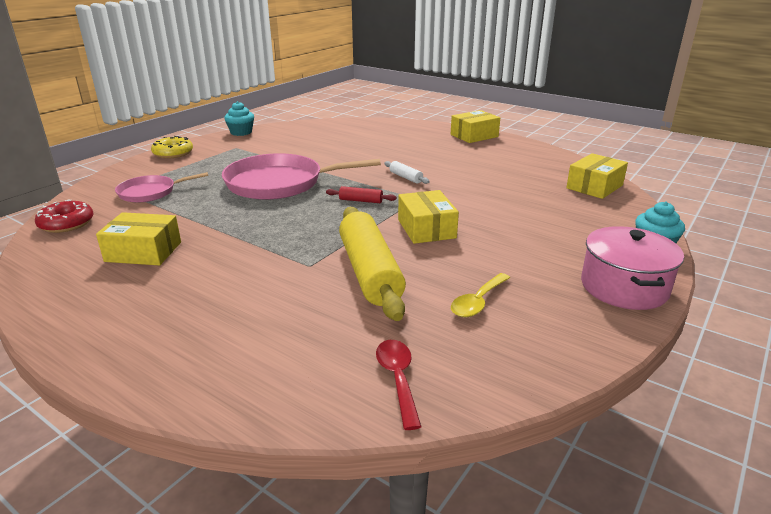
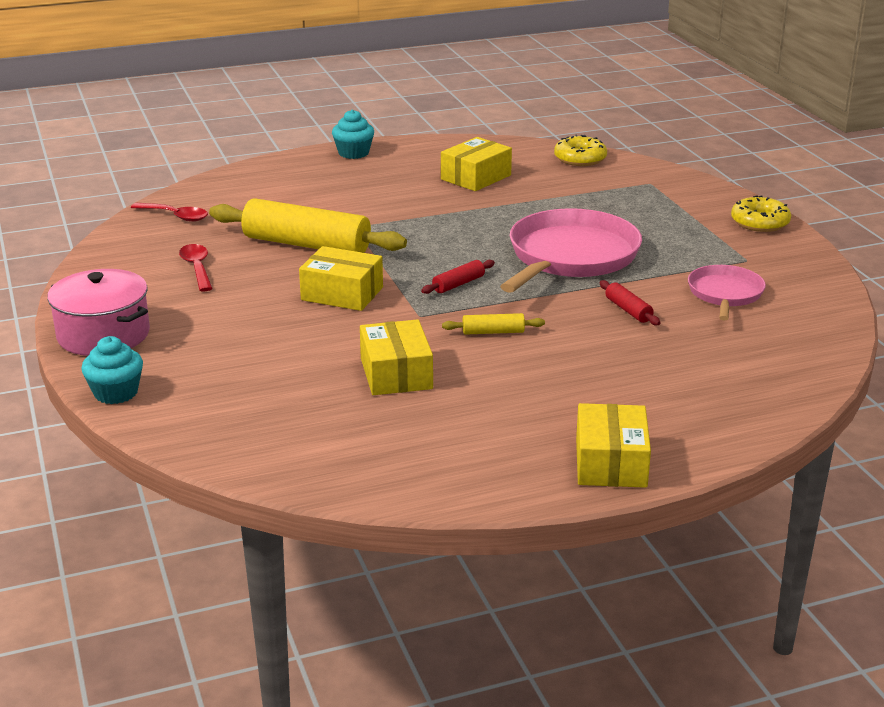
camera: 125 degrees right, 0 degrees up
red donut [35,199,93,233] -> yellow donut [554,135,607,166]
pink pan [115,172,208,202] -> pink pan moved to [688,265,766,320]
turquoise cupcake [224,101,254,136] -> turquoise cupcake moved to [332,110,374,159]
white rolling pin [384,161,430,184] -> yellow rolling pin [442,313,545,335]
yellow spoon [451,273,510,317] -> red spoon [179,244,213,292]
yellow box [566,153,628,199] -> yellow box moved to [360,319,433,395]
none -> red rolling pin [600,280,661,325]

